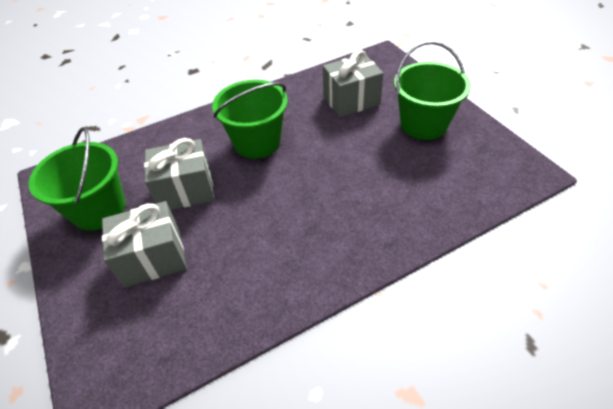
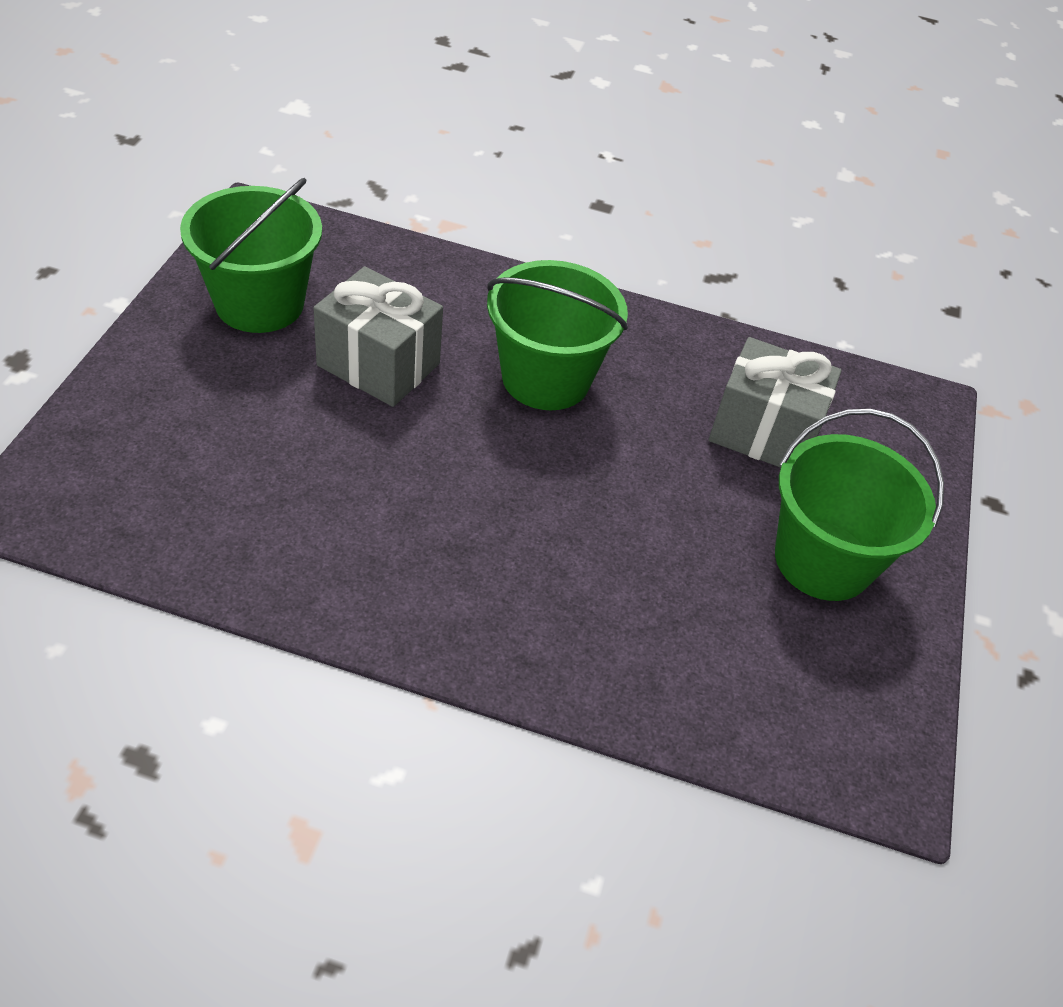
camera: 35 degrees right, 0 degrees up
grey gift [102,201,186,288] -> none

